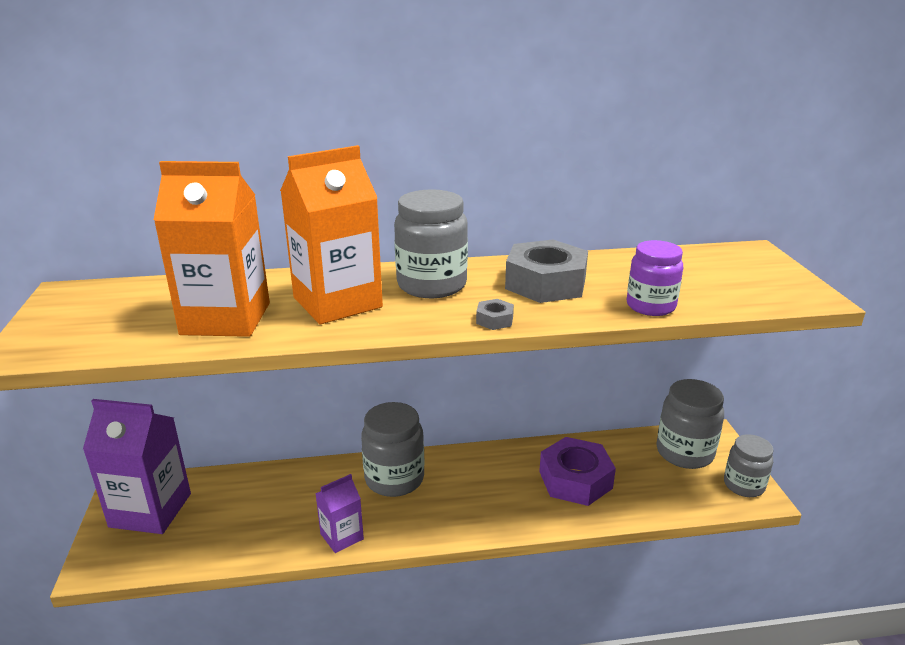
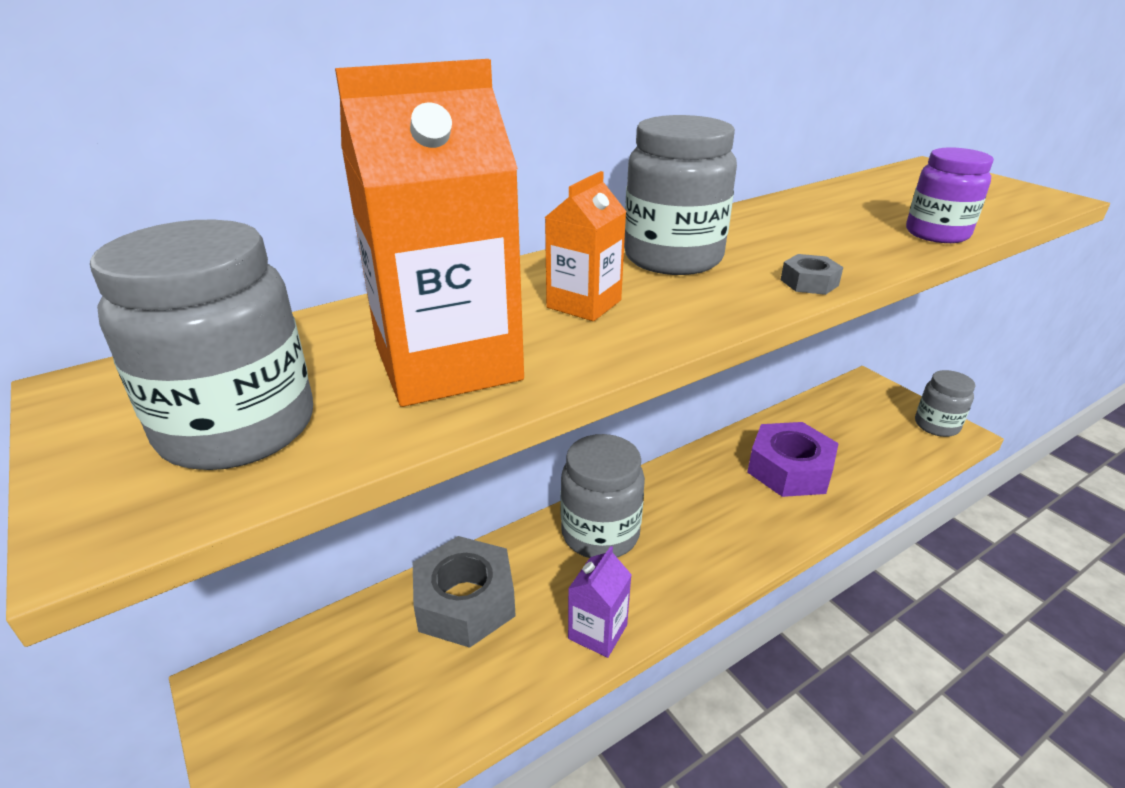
camera: 25 degrees left, 5 degrees up
purple carton [83,399,191,534] -> none
orange carton [280,145,383,324] -> orange carton [545,171,627,321], size x0.53
grey nut [505,240,588,303] -> grey nut moved to [413,536,516,648]
grey jar [657,379,724,469] -> grey jar moved to [90,220,313,470]

